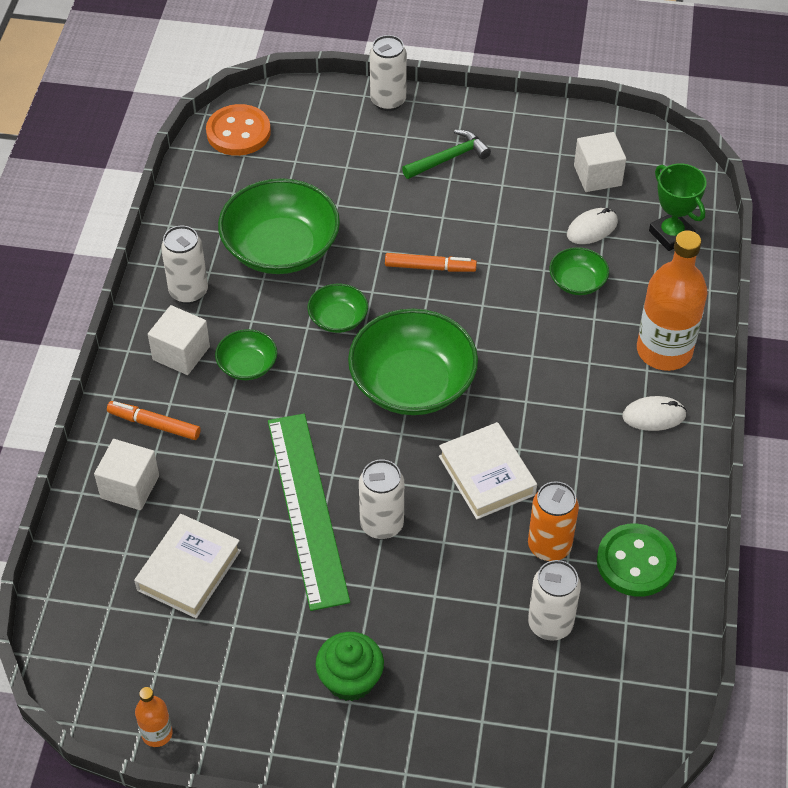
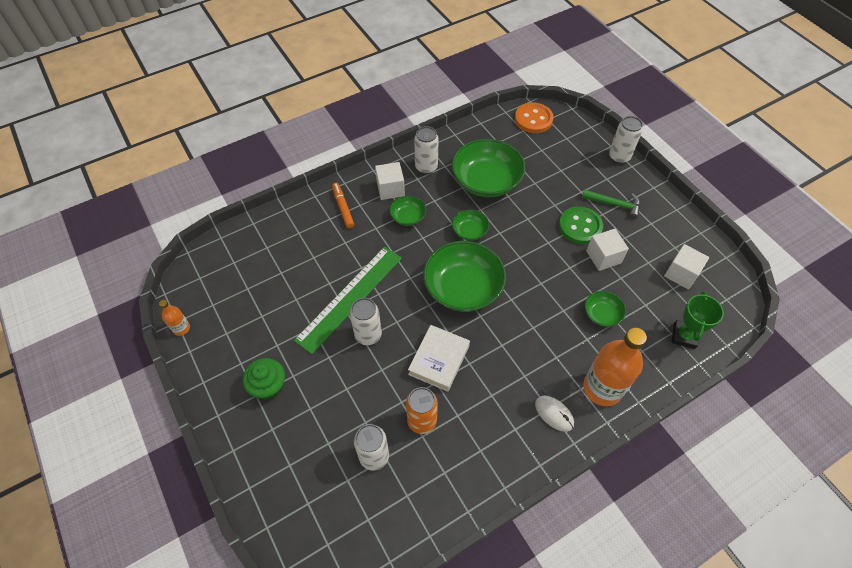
camera: 50 degrees right, 5 degrees up
white cube [94,439,159,510] -> white cube moved to [586,229,629,271]
white book [134,514,241,618] -> none
orange marker [385,253,477,272] -> none
white mouse [567,208,618,244] -> none
green button [597,524,677,597] -> green button moved to [559,206,603,244]

